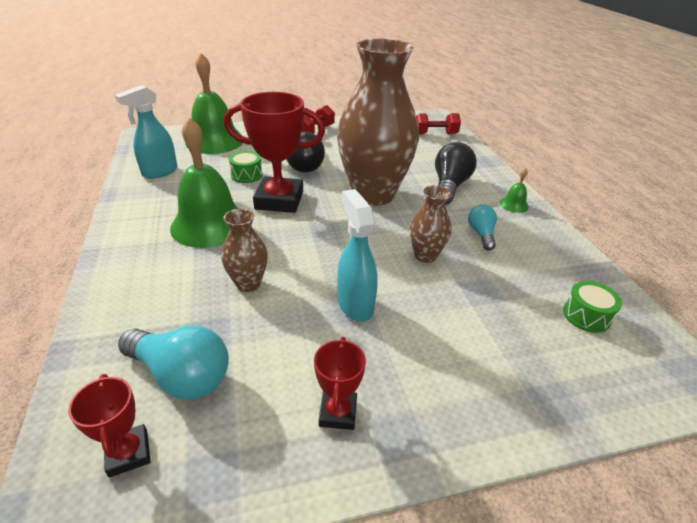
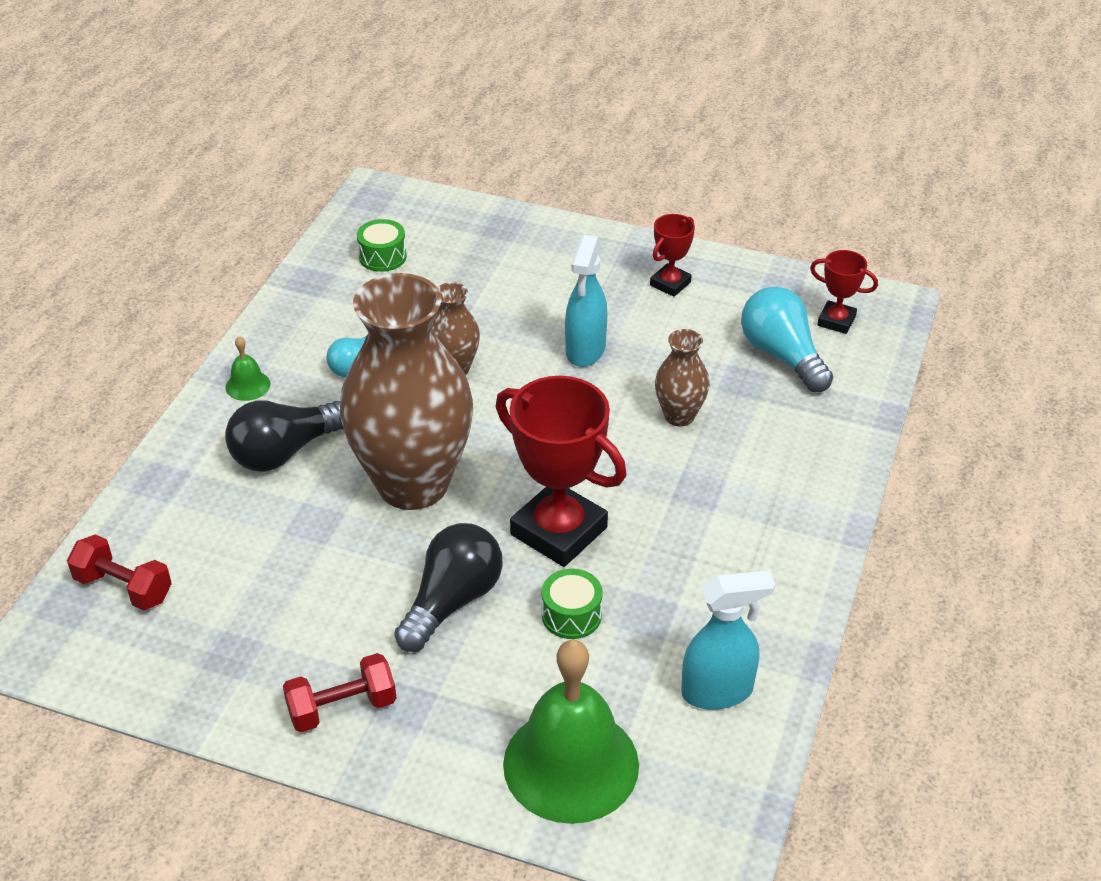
camera: 145 degrees left, 5 degrees up
red trophy [68,374,150,478] -> red trophy turned 75 degrees counterclockwise [810,250,878,334]
green bell [170,117,239,248] -> none

